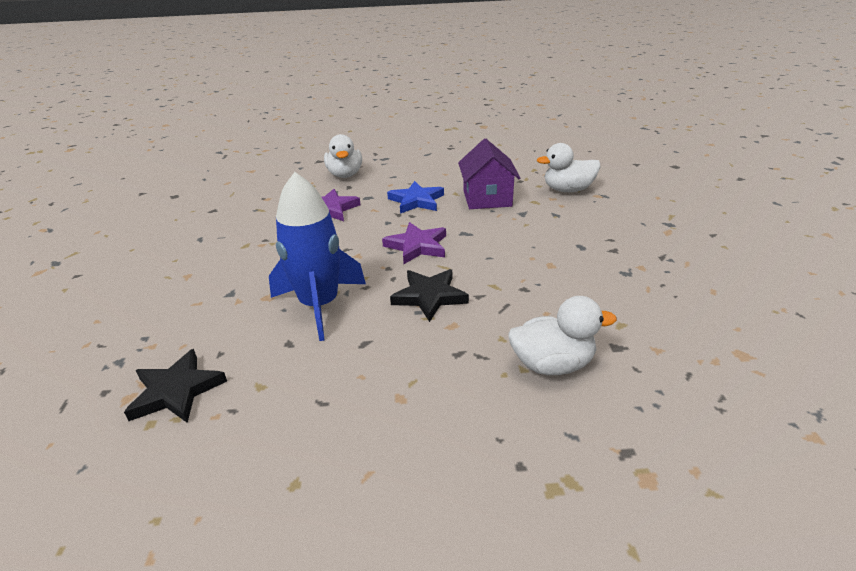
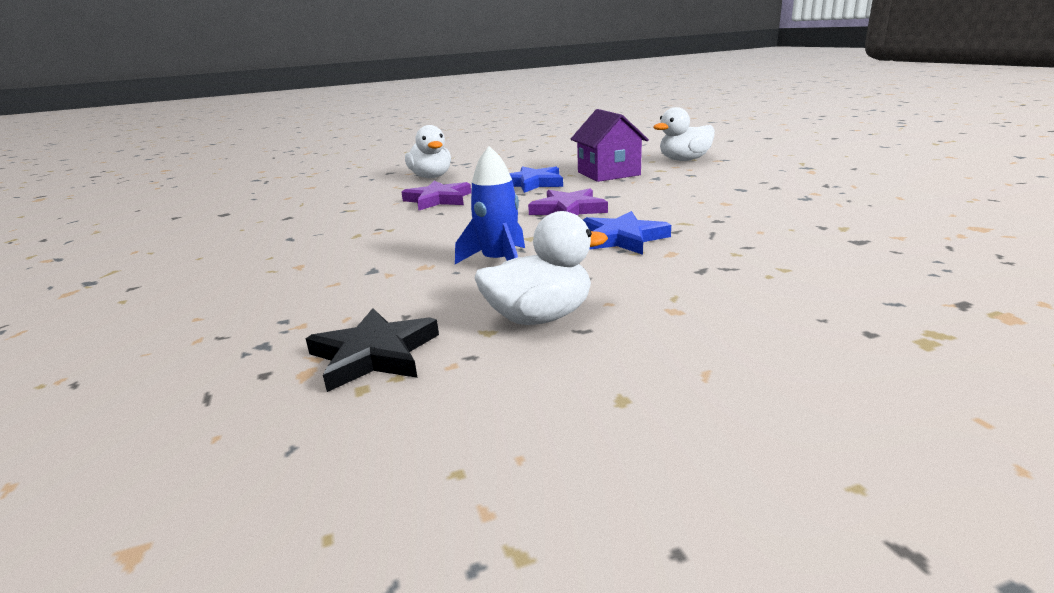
camera: 15 degrees left, 10 degrees down
blue rocket [269,172,366,341] -> blue rocket [455,146,525,264], size x0.64
black star [390,269,469,322] -> blue star [583,211,671,255]
white duck [508,296,617,375] -> white duck moved to [475,211,608,325]

